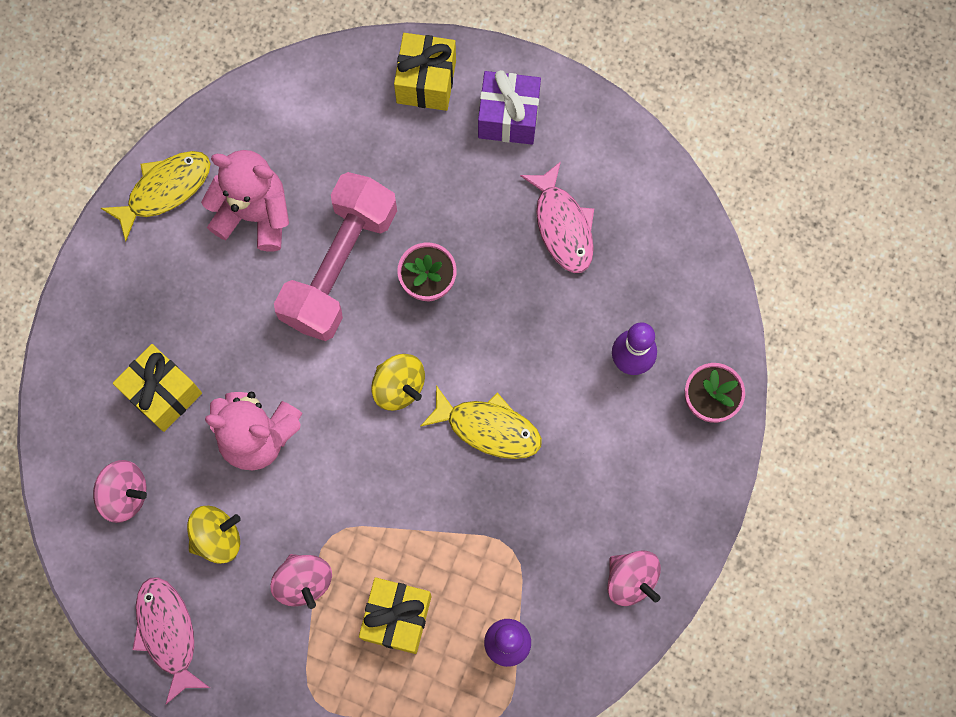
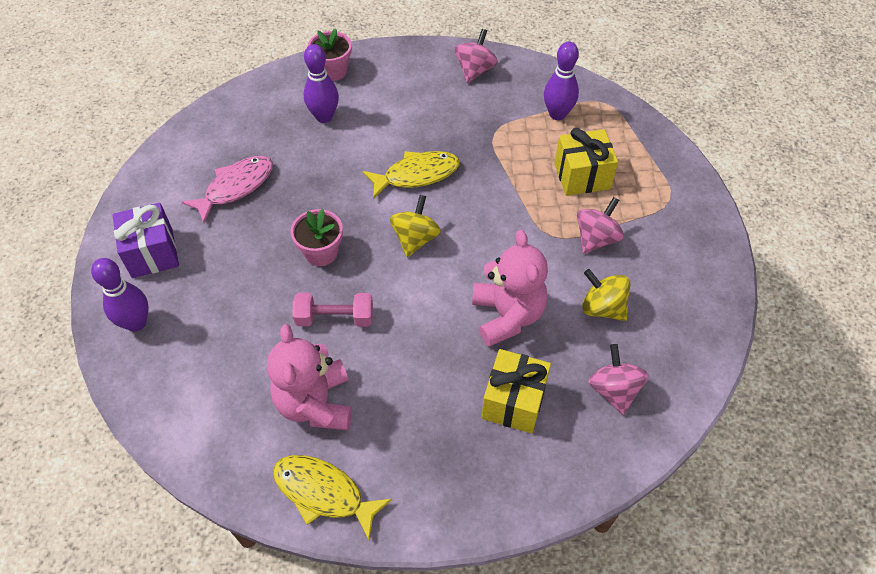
camera: 115 degrees left, 20 degrees down
pink fish [132,577,210,705] -> none
pink dumbbell [274,172,397,341] -> pink dumbbell [293,293,373,327], size x0.52
yellow gift [394,33,456,111] -> purple bowling pin [91,258,148,332]
yellow fish [420,385,542,459] -> yellow fish turned 75 degrees clockwise [363,151,459,199]

